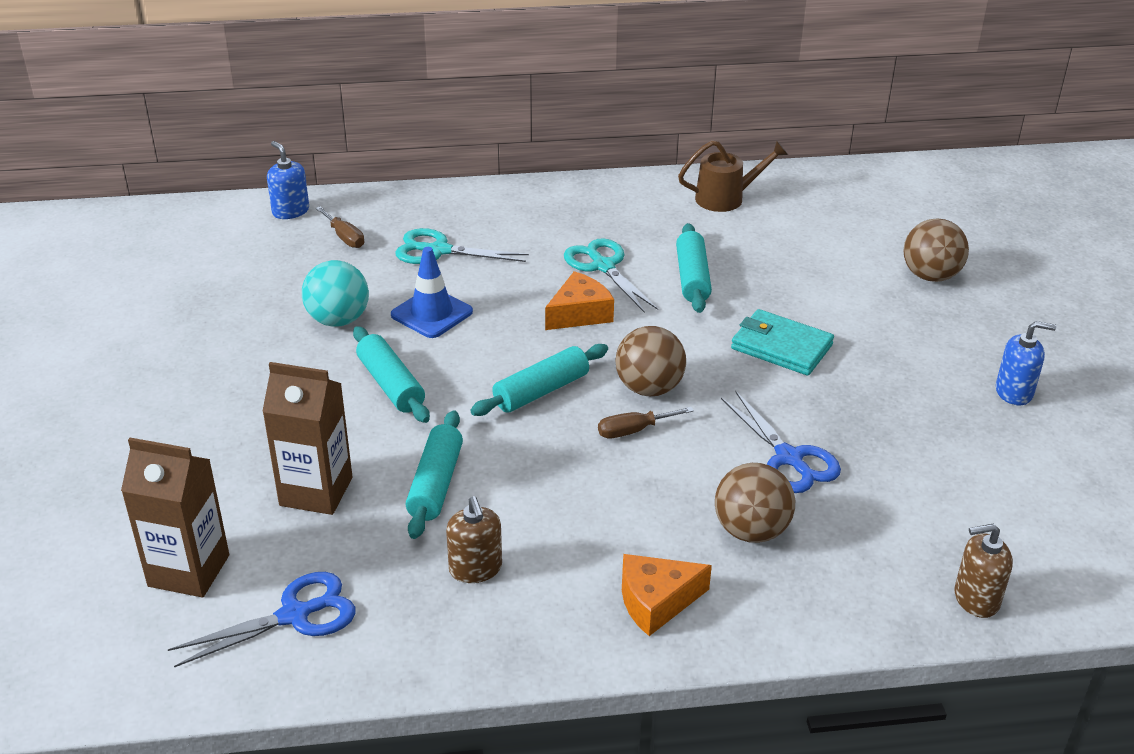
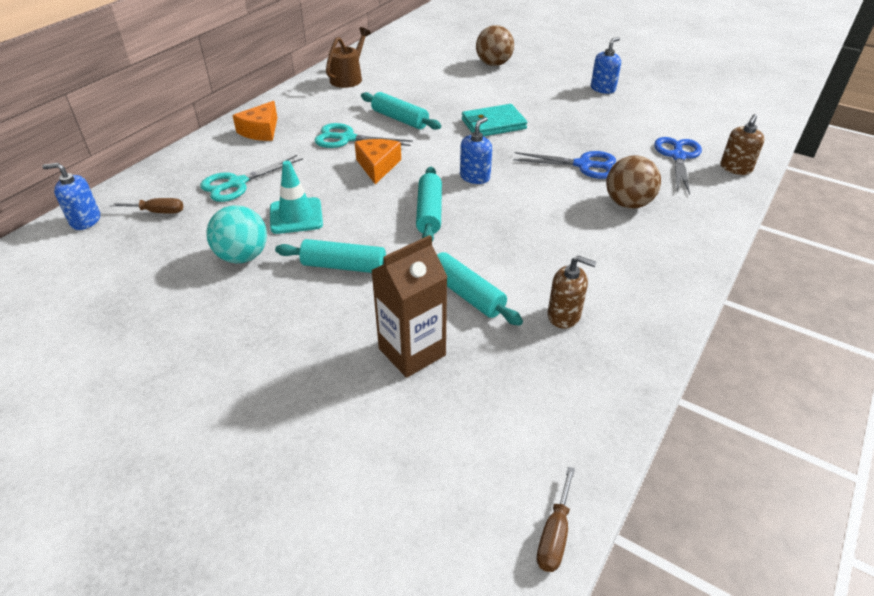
camera: 50 degrees left, 5 degrees up
brown carton [121,438,229,598] -> none
blue scissors [168,572,356,667] -> blue scissors moved to [654,137,702,195]
blue traffic cone [391,247,473,338] -> turquoise traffic cone [270,161,323,234]
brown screwdriver [598,407,694,438] -> brown screwdriver moved to [537,467,575,572]
brown ball [615,326,686,396] -> blue soap dispenser [460,117,492,184]
orange cheese [622,554,712,636] -> orange cheese moved to [232,101,277,141]

